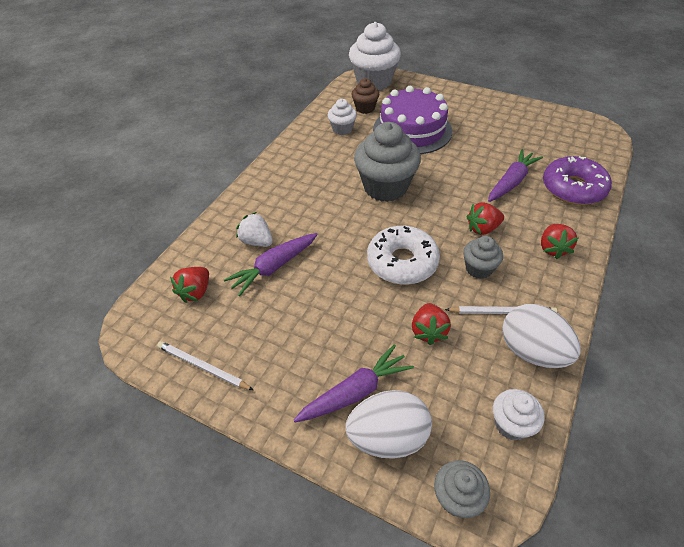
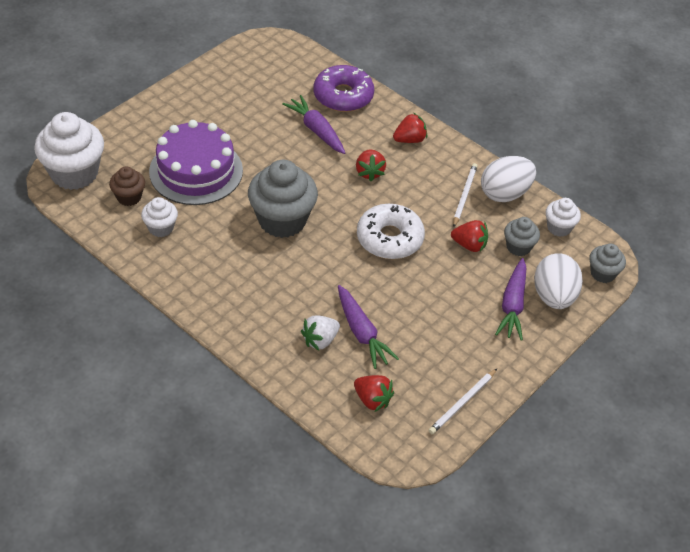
camera: 80 degrees left, 0 degrees up
purple carrot [294,344,414,423] -> purple carrot turned 150 degrees counterclockwise [495,258,526,341]
grey cupcake [463,236,503,279] -> grey cupcake moved to [504,217,540,256]
red strawberry [541,224,578,259] -> red strawberry turned 45 degrees counterclockwise [393,113,427,143]

